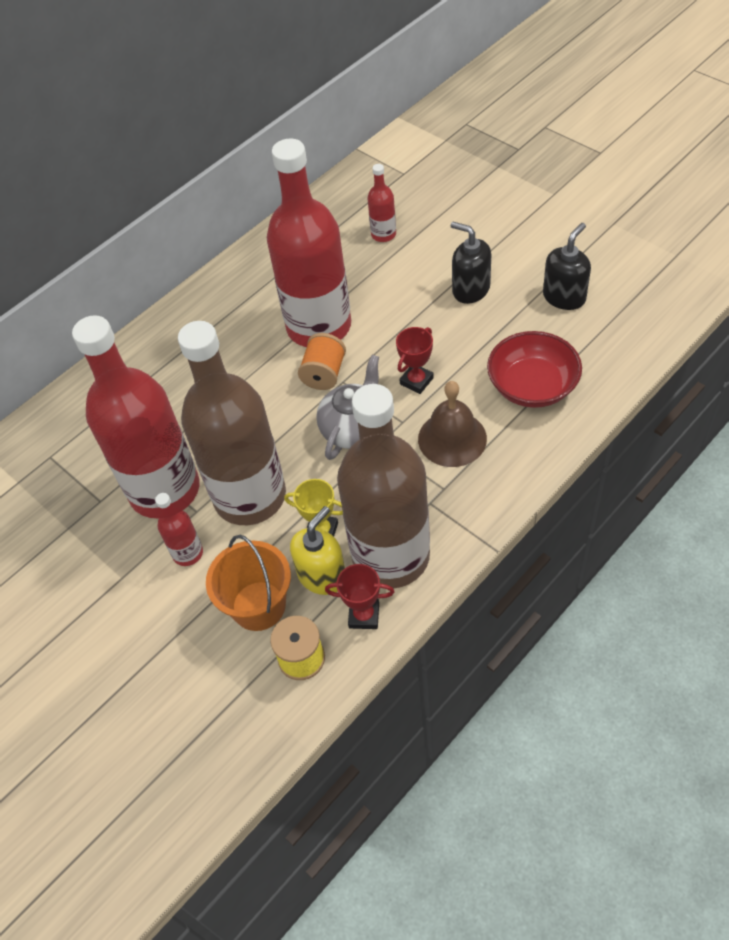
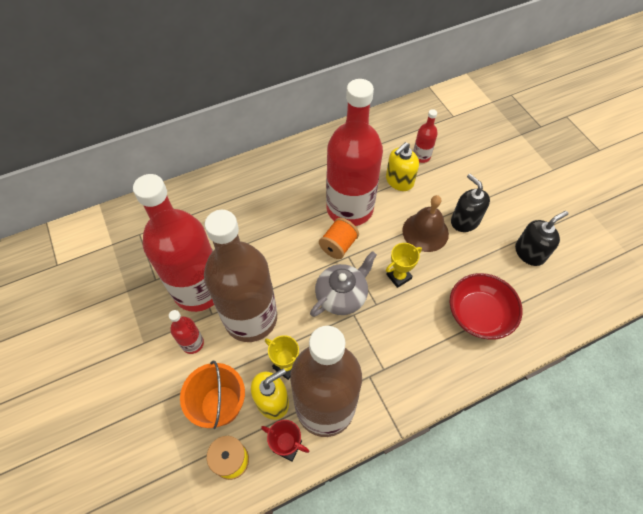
camera: 15 degrees right, 5 degrees up
red trophy [396,327,434,394] -> yellow trophy [386,243,422,288]
brown bell [418,381,487,467] -> brown bell moved to [402,195,449,252]
none -> yellow soap dispenser [386,142,419,191]

